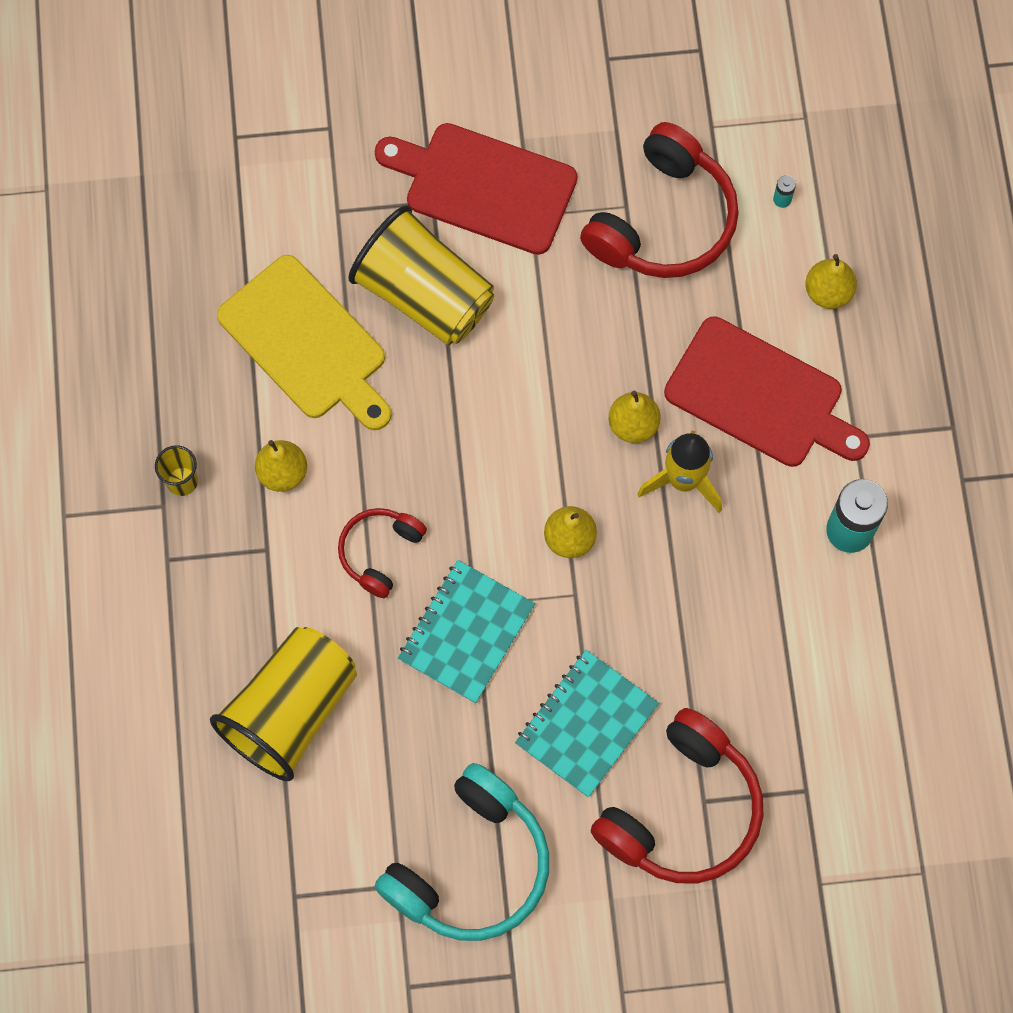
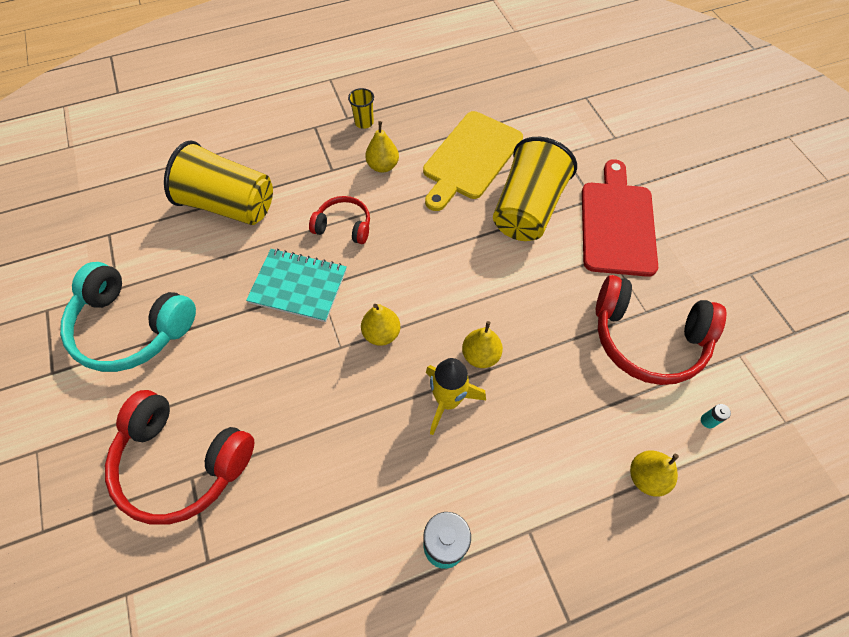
camera: 75 degrees right, 10 degrees down
turquoise notebook [515,650,659,797] -> none
red cutting board [664,316,870,467] -> none

